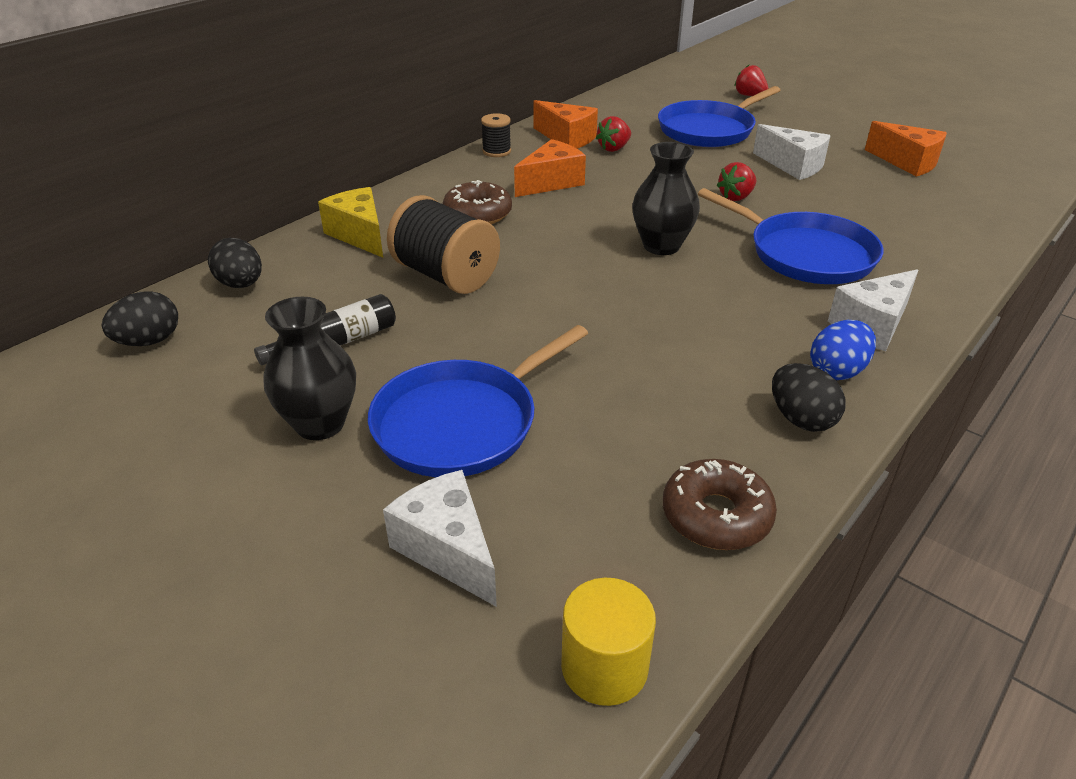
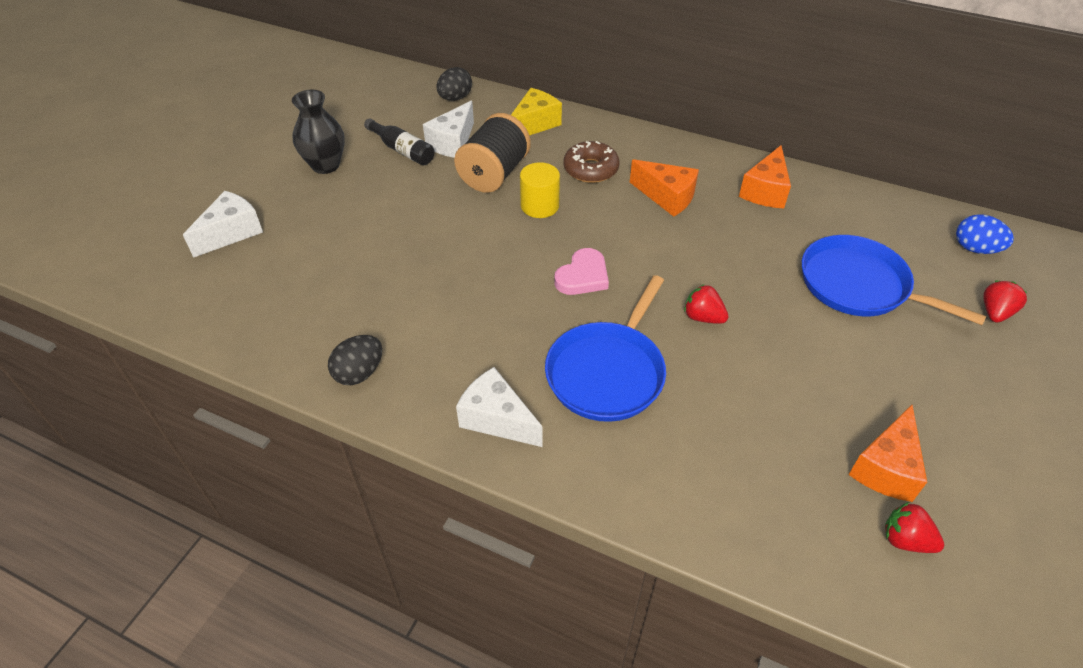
camera: 75 degrees right, 10 degrees up
black egg [102,291,178,346] -> none
blue pan [368,325,588,477] -> none
black spool [481,113,511,157] -> none
yellow cylinder [561,578,656,706] -> yellow cylinder moved to [520,162,560,218]
red strawberry [596,116,631,152] -> red strawberry moved to [885,502,944,553]
black vase [632,142,700,255] -> pink heart [554,248,609,295]
brown donut [663,459,777,550] -> none
white cheese [753,124,830,180] -> white cheese moved to [423,101,474,158]
blue egg [810,320,876,380] -> blue egg moved to [956,214,1014,254]

